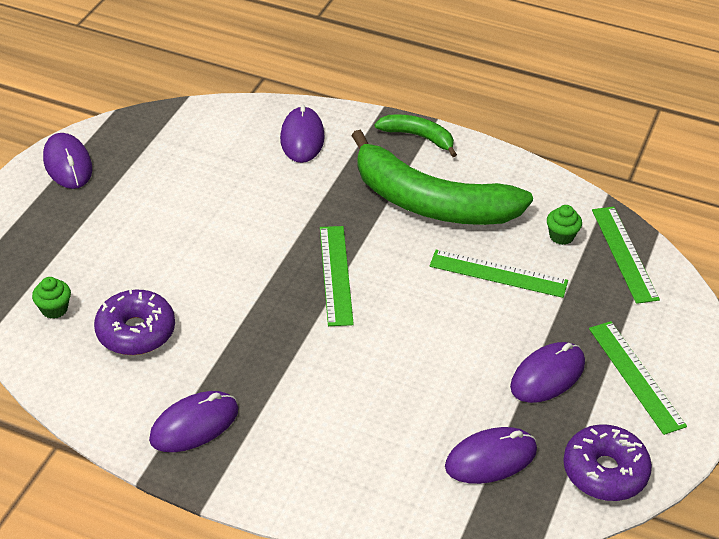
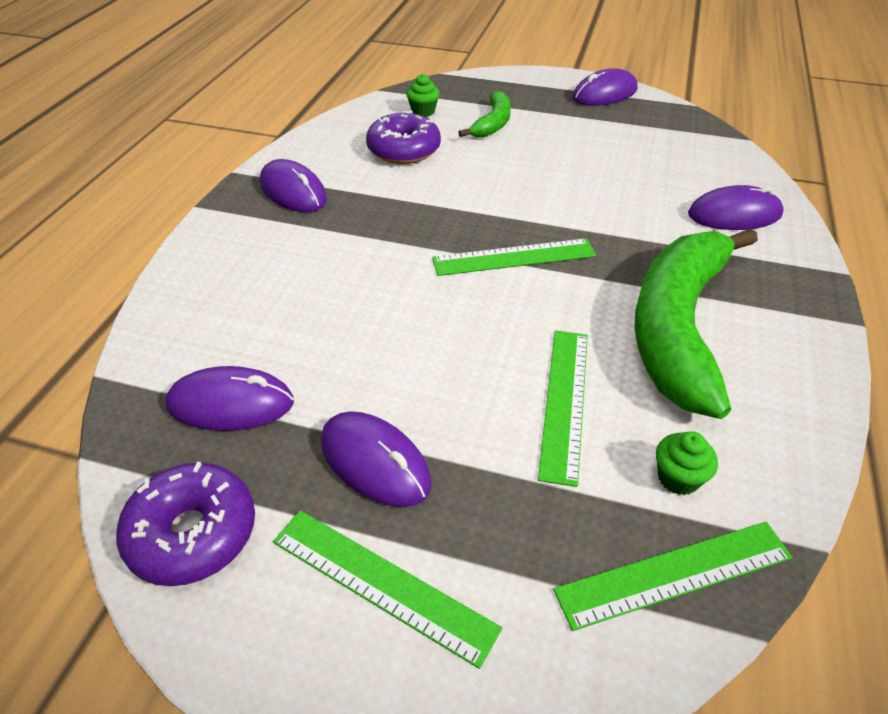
camera: 85 degrees right, 0 degrees up
green banana [374,114,457,157] -> green banana moved to [458,90,511,137]
purple mouse [445,427,537,484] -> purple mouse turned 60 degrees counterclockwise [165,366,294,431]
green ruler [589,321,687,435] -> green ruler turned 60 degrees clockwise [273,510,502,669]

